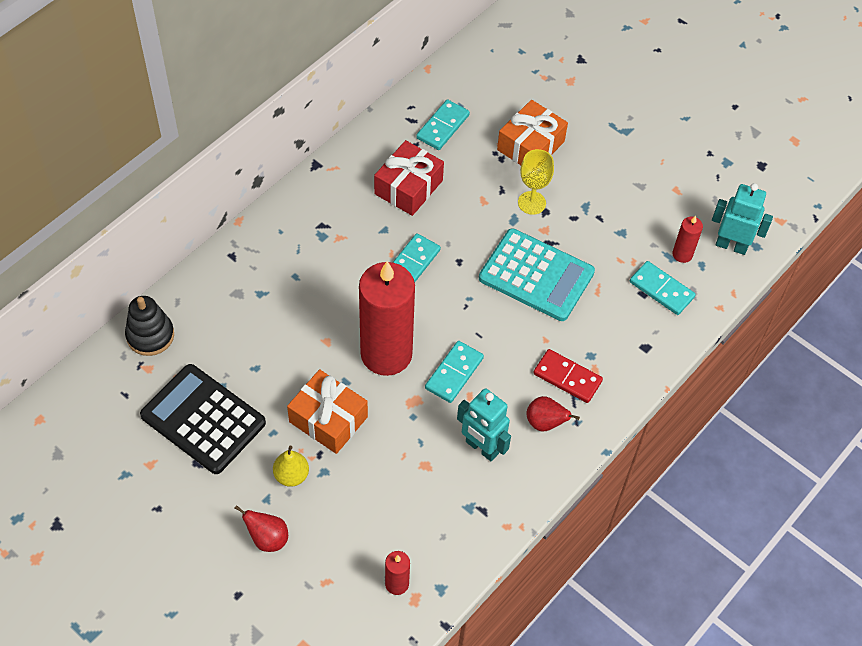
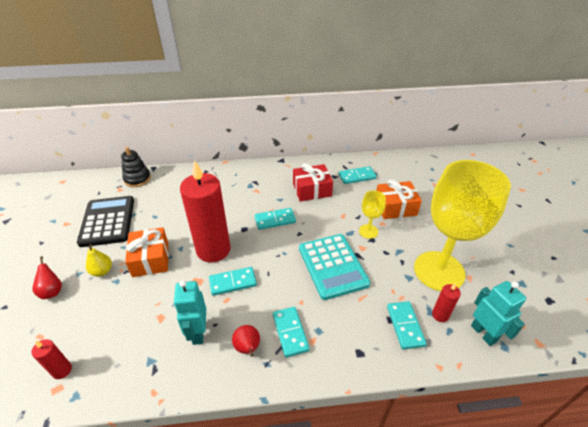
camera: 45 degrees right, 15 degrees down
red domino [533,349,603,403] -> turquoise domino [273,307,310,358]
none -> yellow goblet [414,160,511,291]

